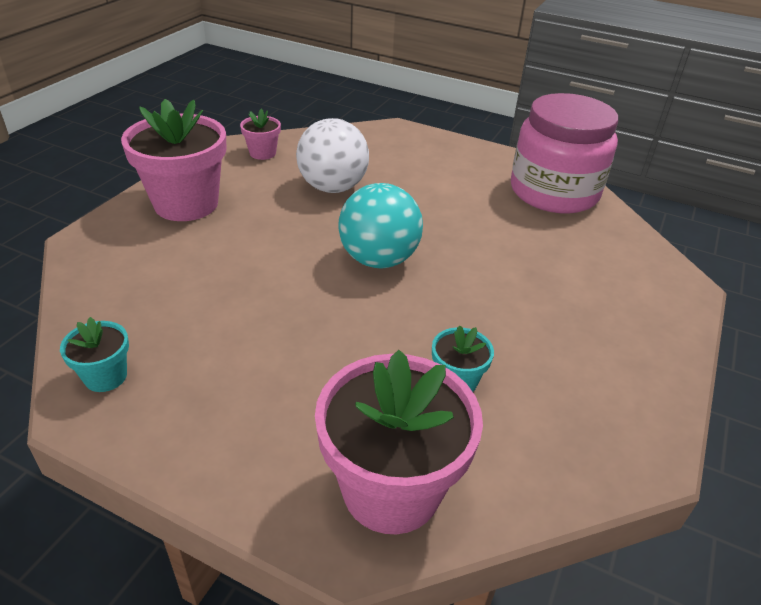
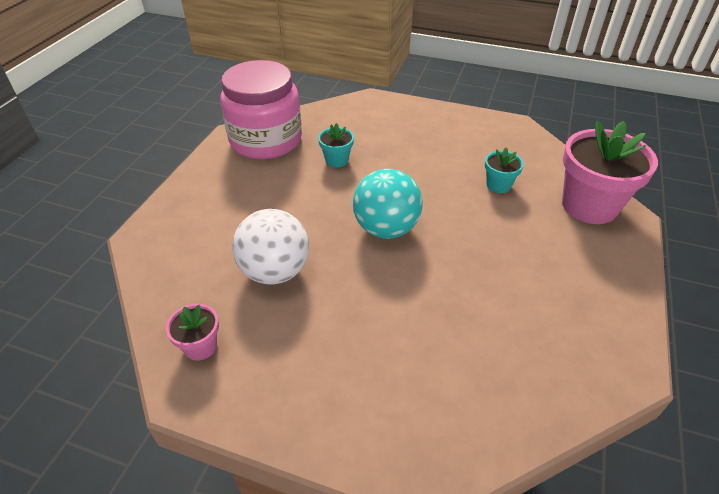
camera: 95 degrees left, 5 degrees up
turquoise flower pot [60,317,129,392] -> turquoise flower pot moved to [318,123,354,167]
pink flower pot [121,99,227,221] -> none

